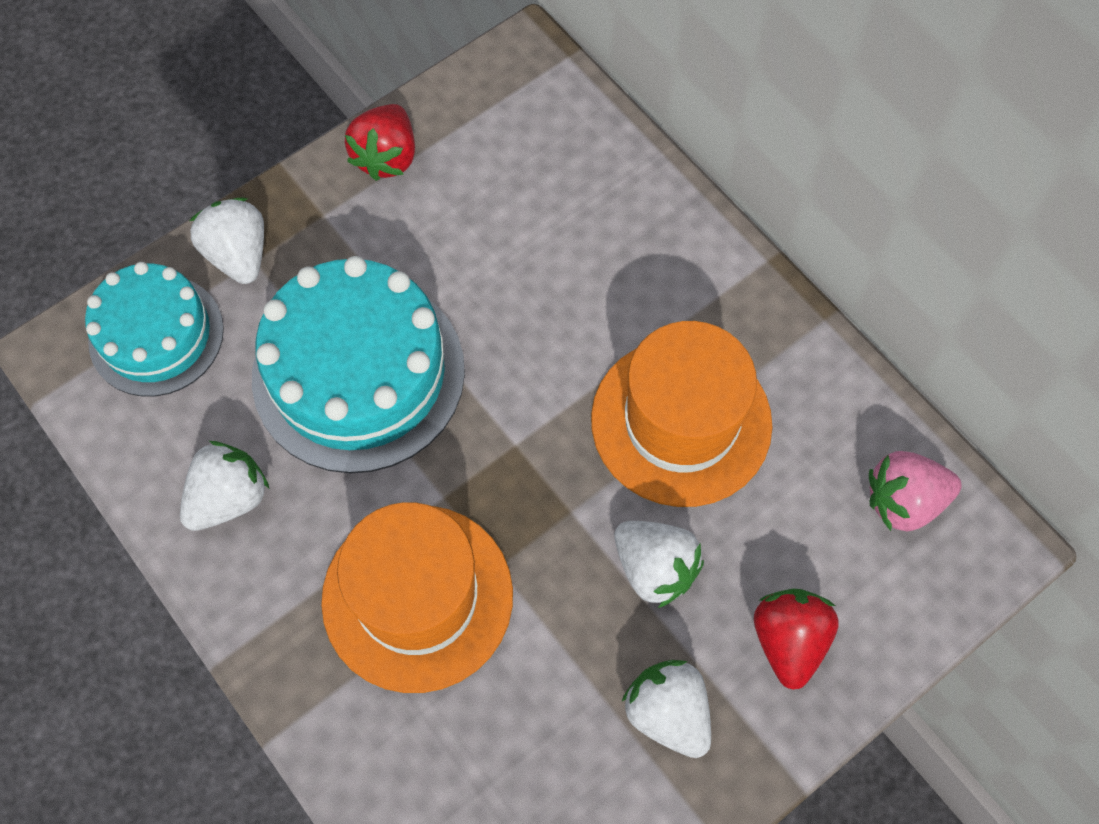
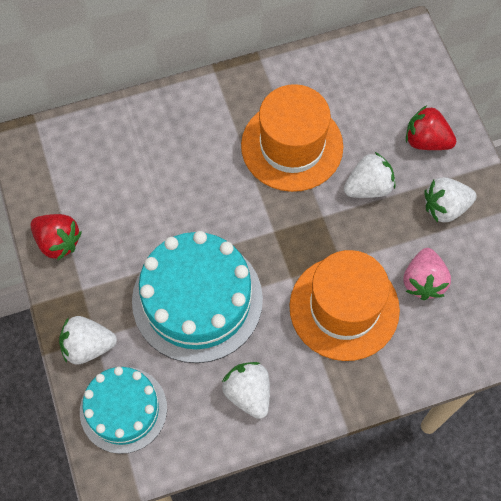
camera: 70 degrees left, 0 degrees up
pink strawberry [869,451,962,531] -> pink strawberry moved to [404,248,451,300]

